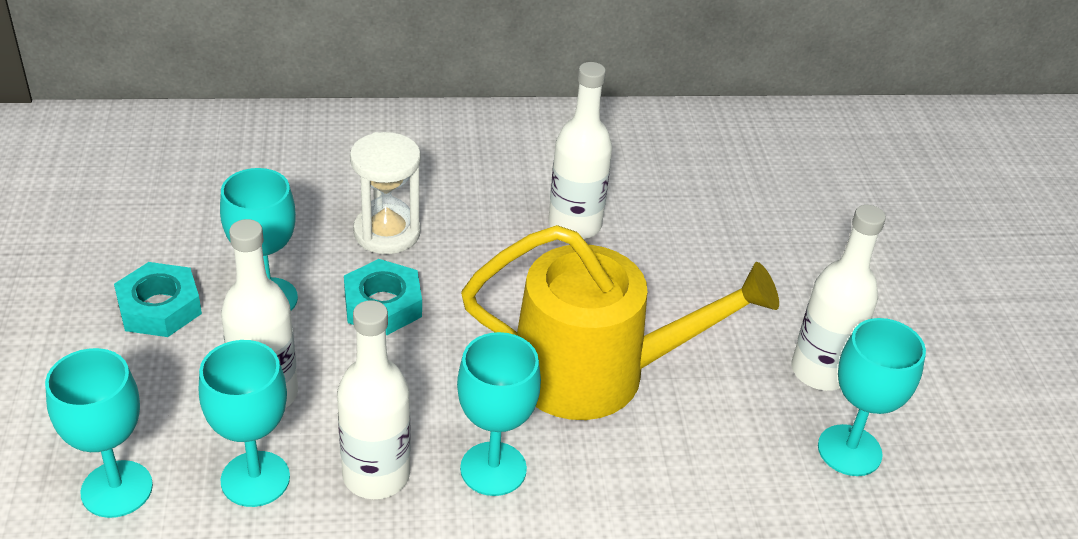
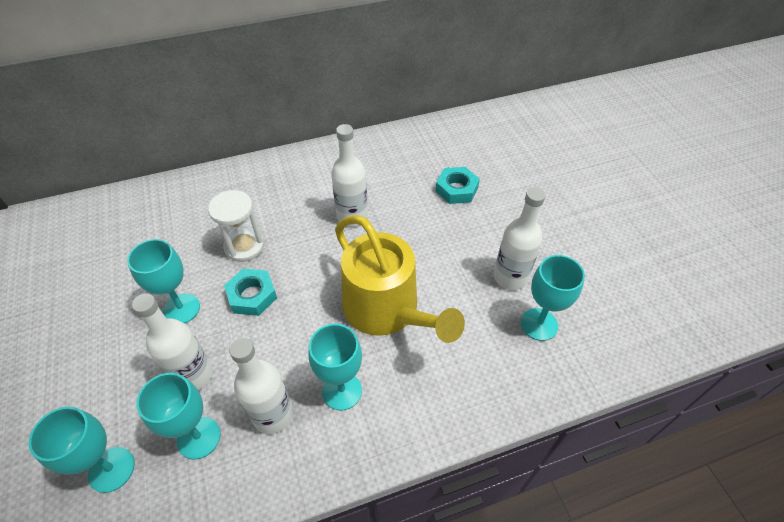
camera: 10 degrees left, 10 degrees up
turquoise nut [114,262,202,337] -> turquoise nut moved to [436,167,480,204]
yellow watering can [461,225,779,420] -> yellow watering can turned 60 degrees clockwise [335,215,465,343]

